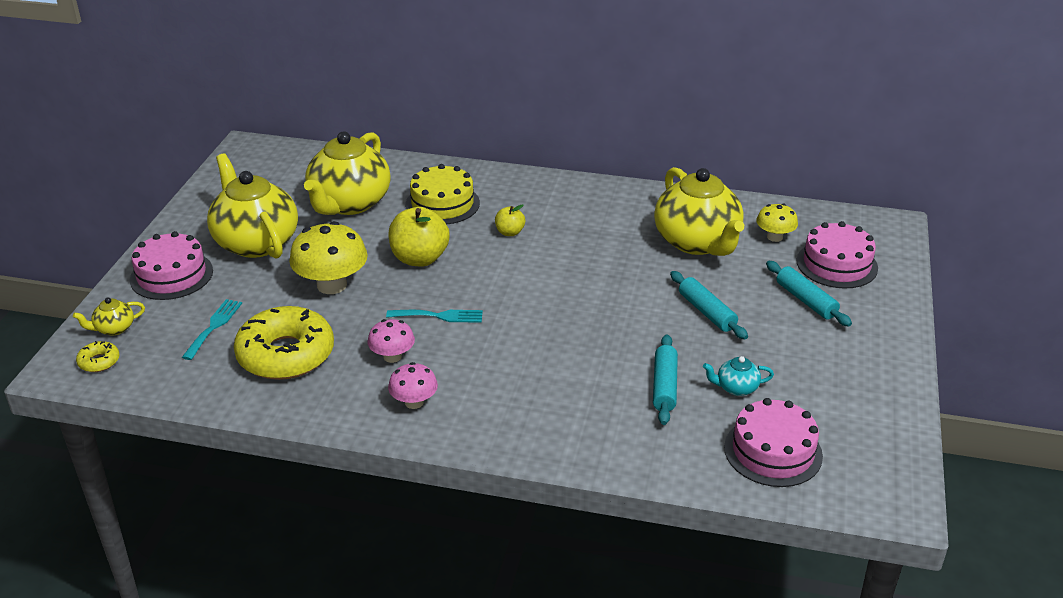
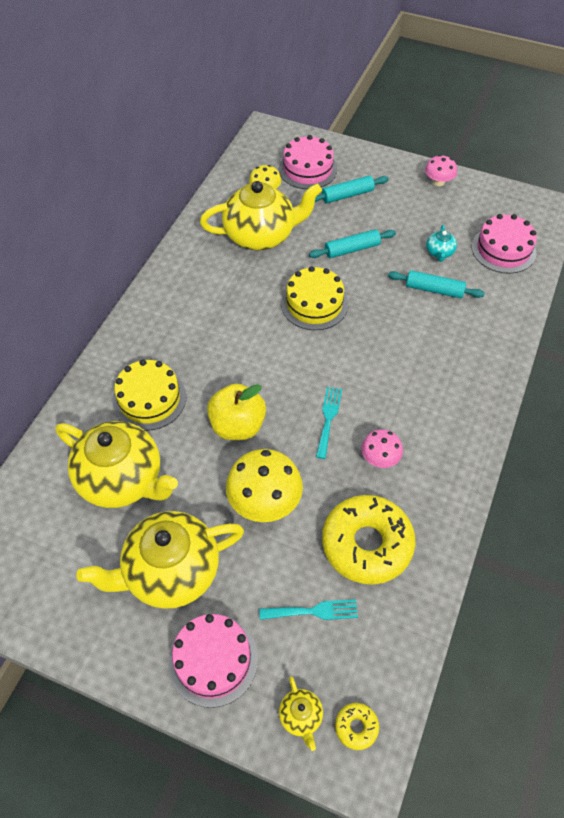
camera: 80 degrees left, 20 degrees up
turquoise fork [182,299,242,360] -> turquoise fork turned 150 degrees clockwise [259,599,358,620]
pink mushroom [388,362,438,409] -> pink mushroom moved to [425,155,457,186]
yellow apple [495,205,525,236] -> none
none -> yellow cake [281,266,348,330]

